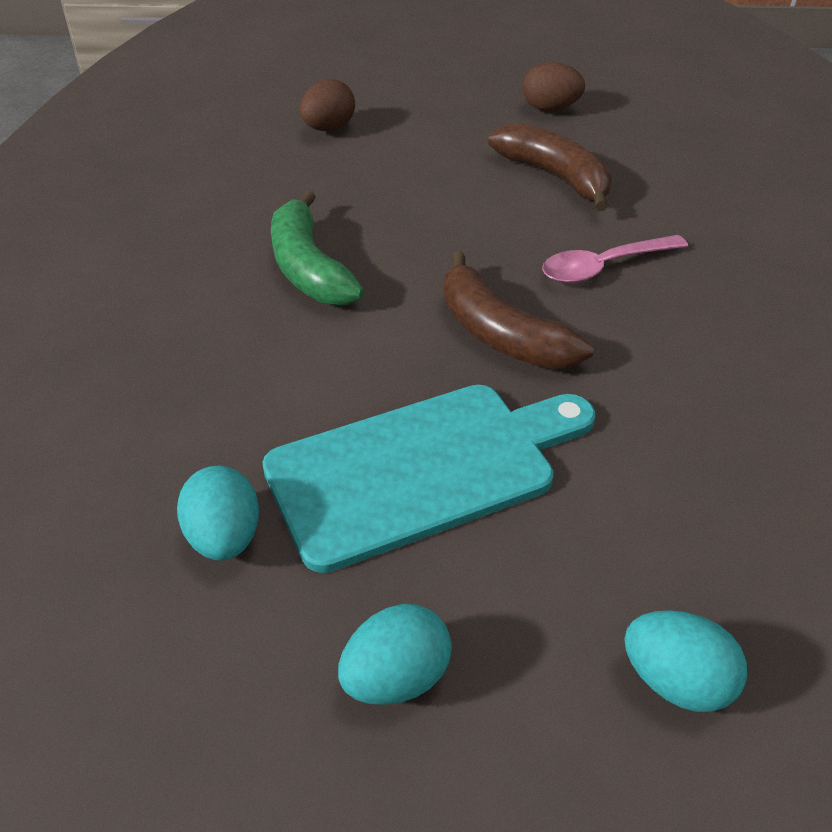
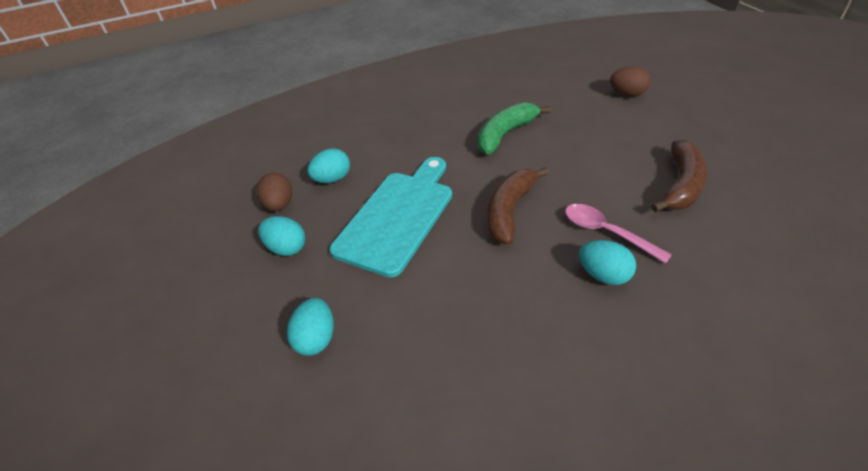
camera: 70 degrees right, 0 degrees up
turquoise cutting board [262,385,595,573] -> turquoise cutting board turned 105 degrees counterclockwise [330,157,452,278]
brown egg [523,62,585,111] -> brown egg moved to [256,173,292,211]
none -> turquoise egg [579,240,636,285]

